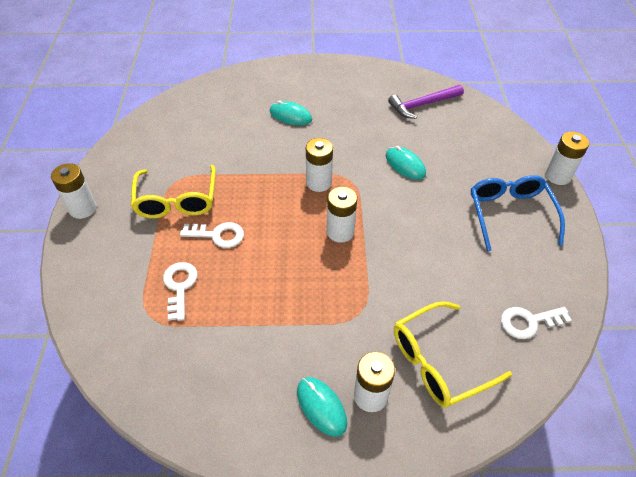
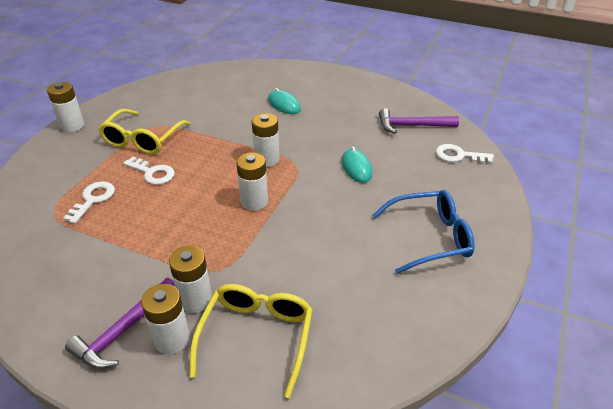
camera: 25 degrees right, 10 degrees down
turquoise mouse [297,377,347,437] -> purple hammer [65,278,175,369]
yellow glasses [394,301,512,408] -> yellow glasses turned 105 degrees clockwise [189,284,313,398]
blue glasses [471,175,565,251] -> blue glasses turned 60 degrees clockwise [372,190,475,274]
white key [501,307,572,339] -> white key moved to [436,144,494,163]
white battery [545,131,589,185] -> white battery moved to [169,246,212,313]

